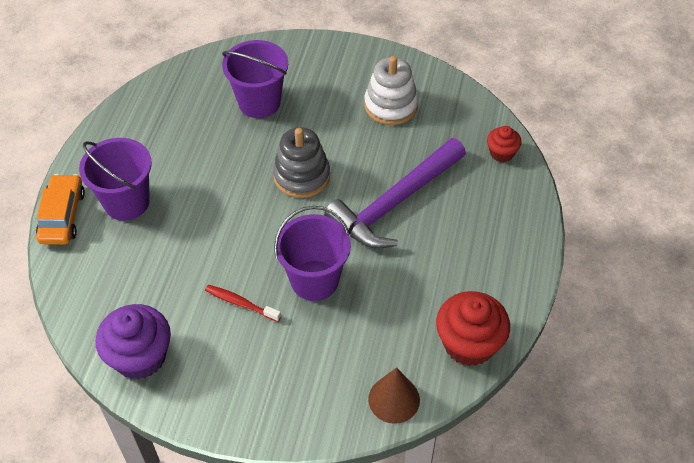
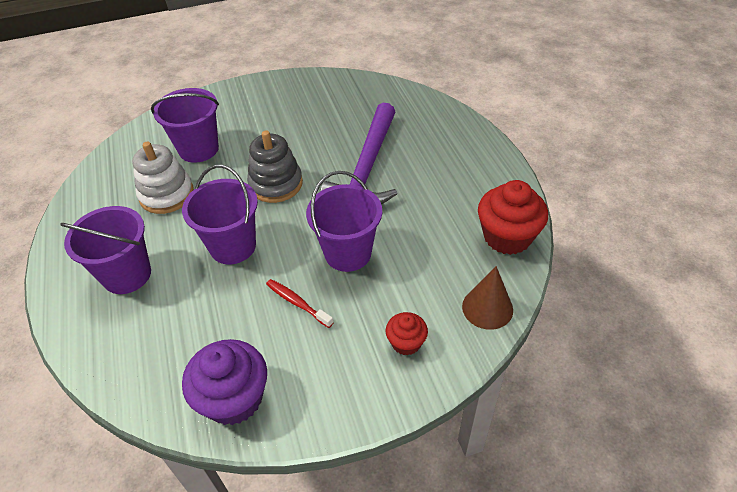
camera: 30 degrees left, 5 degrees down
orange car [36,174,85,244] -> none
red toothbrush [205,285,281,322] -> red toothbrush turned 45 degrees clockwise [266,279,334,328]
white stacking toy [364,56,419,125] -> white stacking toy moved to [132,142,194,214]
red cupcake [487,126,522,162] -> red cupcake moved to [386,312,428,356]
none -> purple bucket [182,165,258,264]

